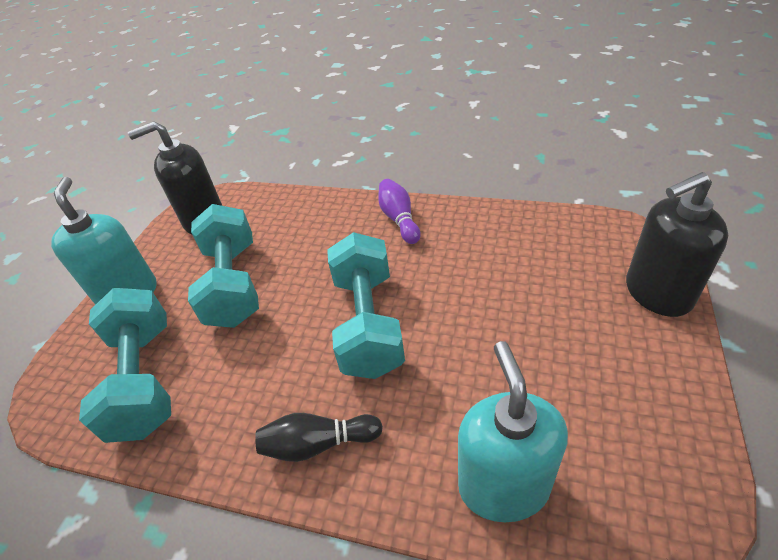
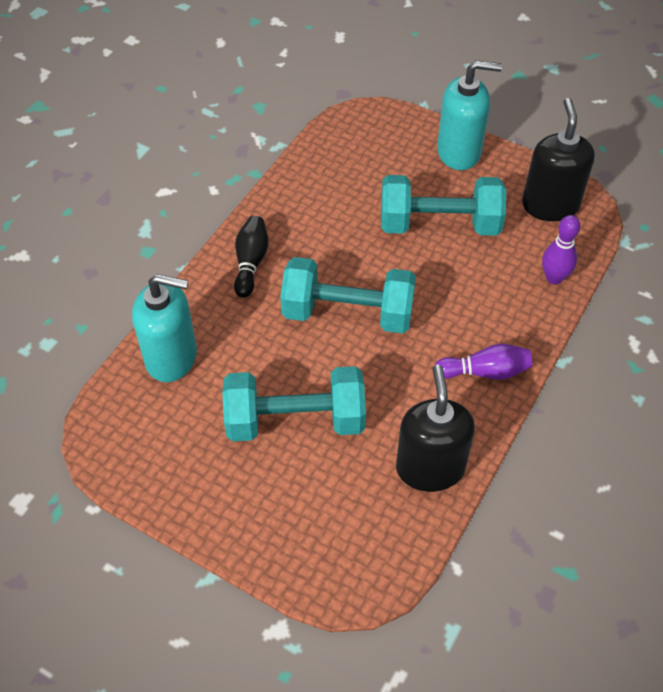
camera: 100 degrees right, 10 degrees up
turquoise dumbbell [79,288,171,443] -> turquoise dumbbell moved to [222,366,366,441]
black soap dispenser [626,172,728,317] -> black soap dispenser moved to [396,365,475,492]
none -> purple bowling pin [542,215,580,284]

